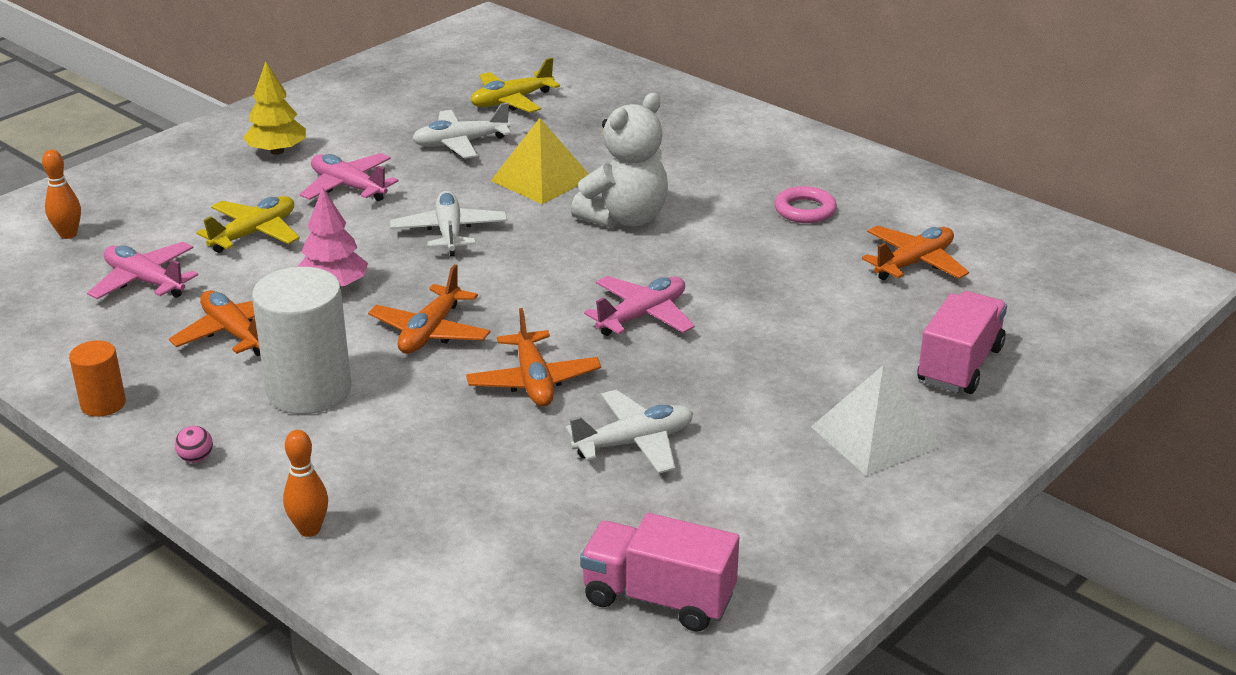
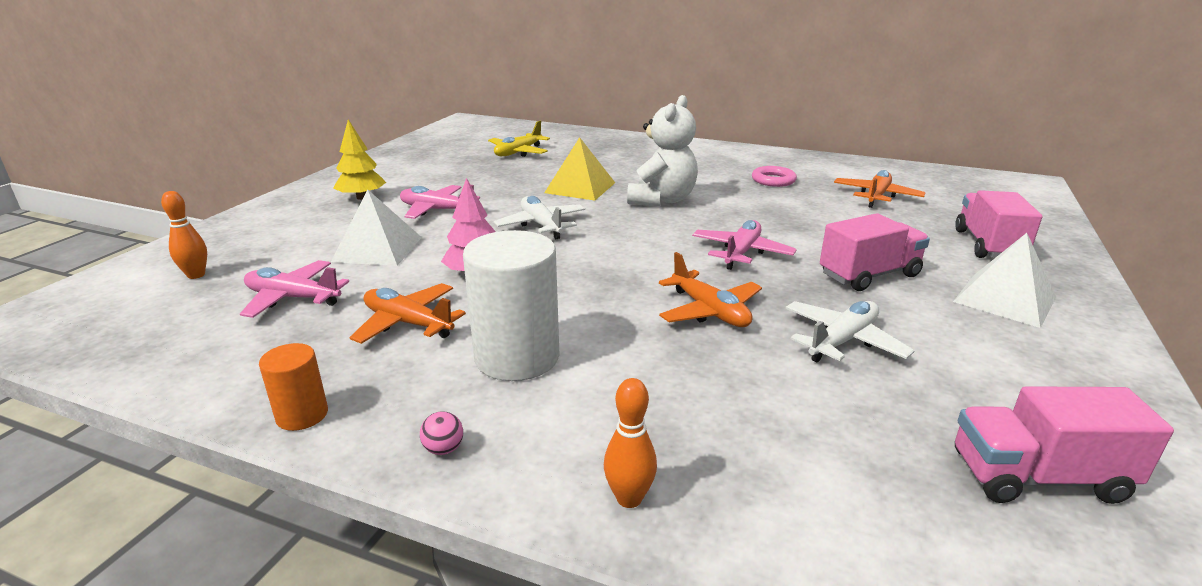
camera: 20 degrees left, 5 degrees down
yellow plane [196,196,300,253] -> white pyramid [331,189,422,266]
orange plane [368,264,490,354] -> none
white plane [412,102,511,159] -> none
none -> pink truck [820,213,930,291]

